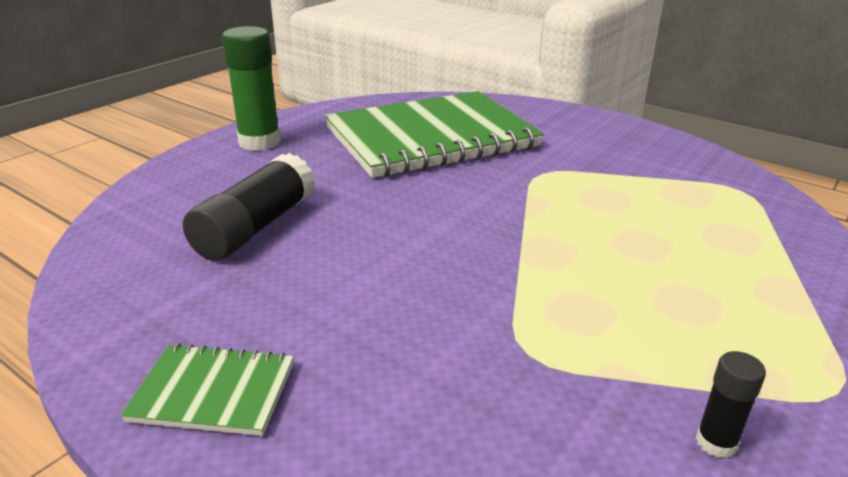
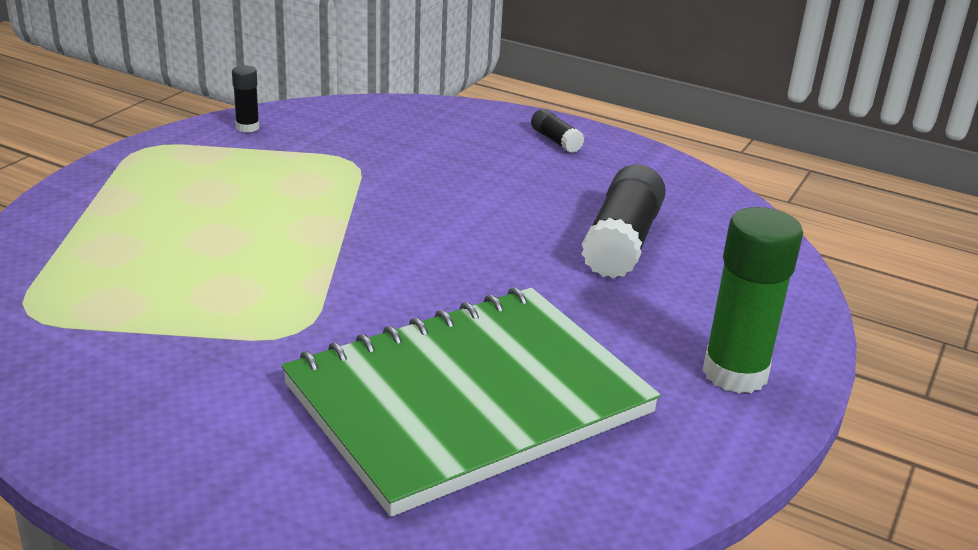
camera: 170 degrees right, 0 degrees up
green notebook [121,343,294,436] -> black glue stick [531,109,584,153]

